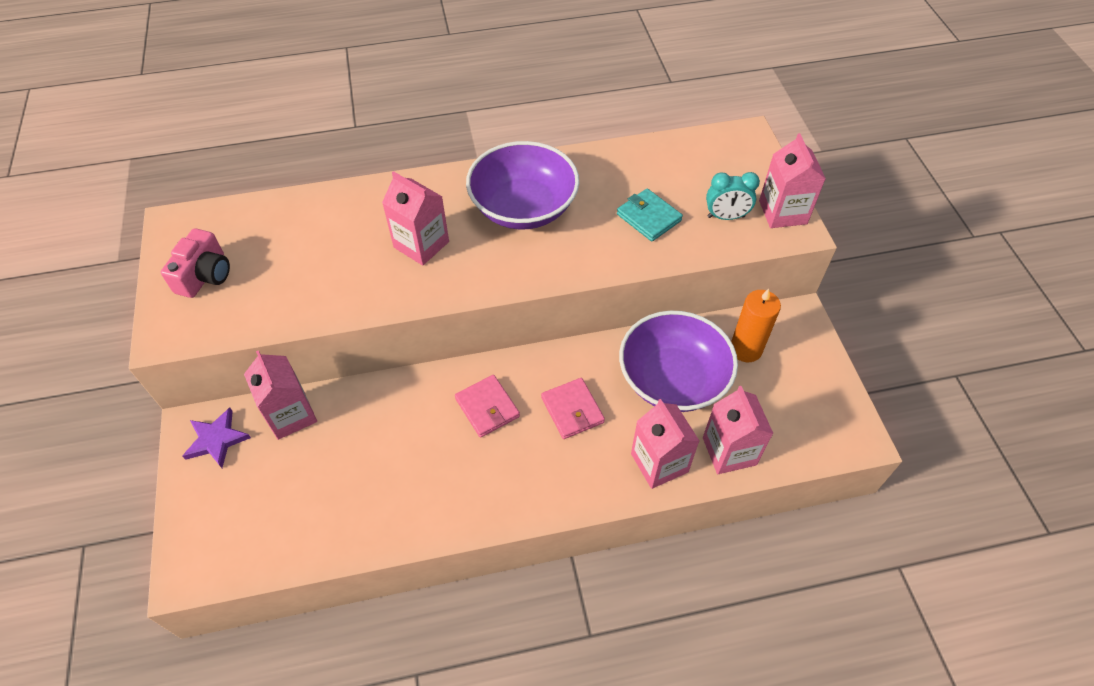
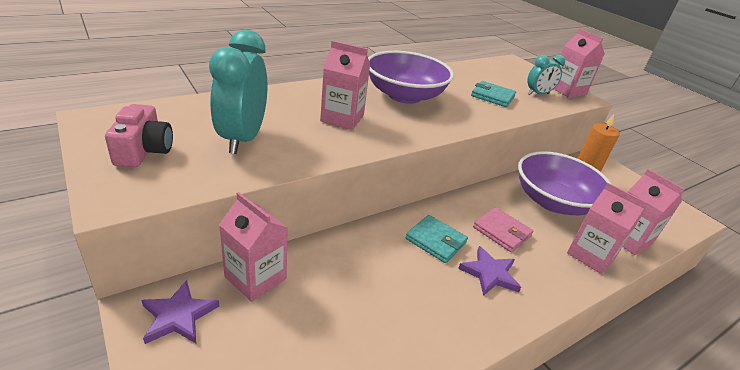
camera: 25 degrees left, 20 degrees down
pink wallet [455,375,520,438] -> turquoise wallet [405,215,468,263]
none -> turquoise clock [209,30,267,154]
none -> purple star [458,246,521,296]

